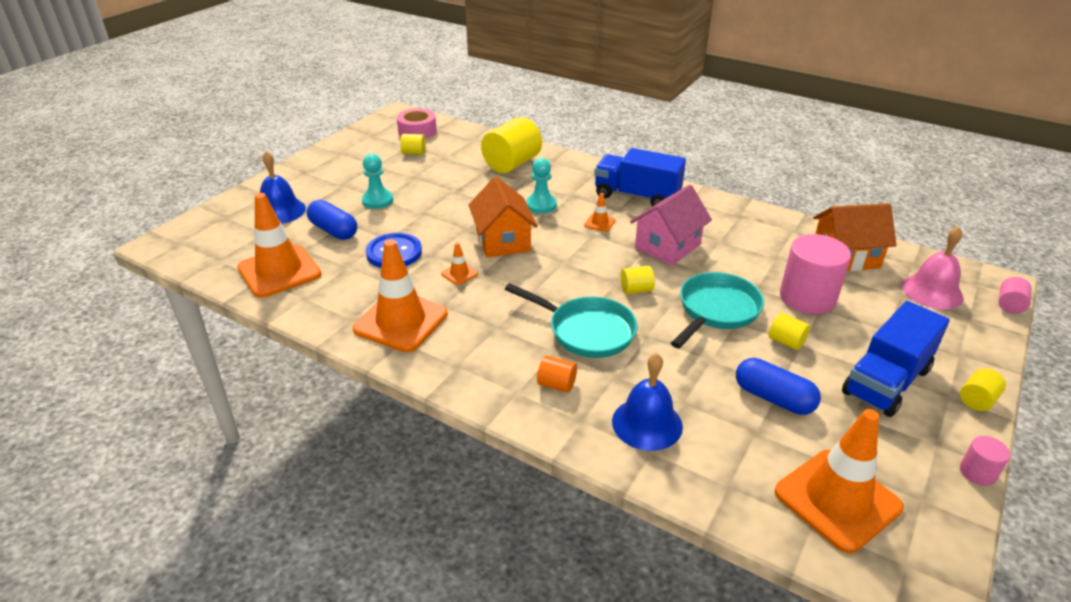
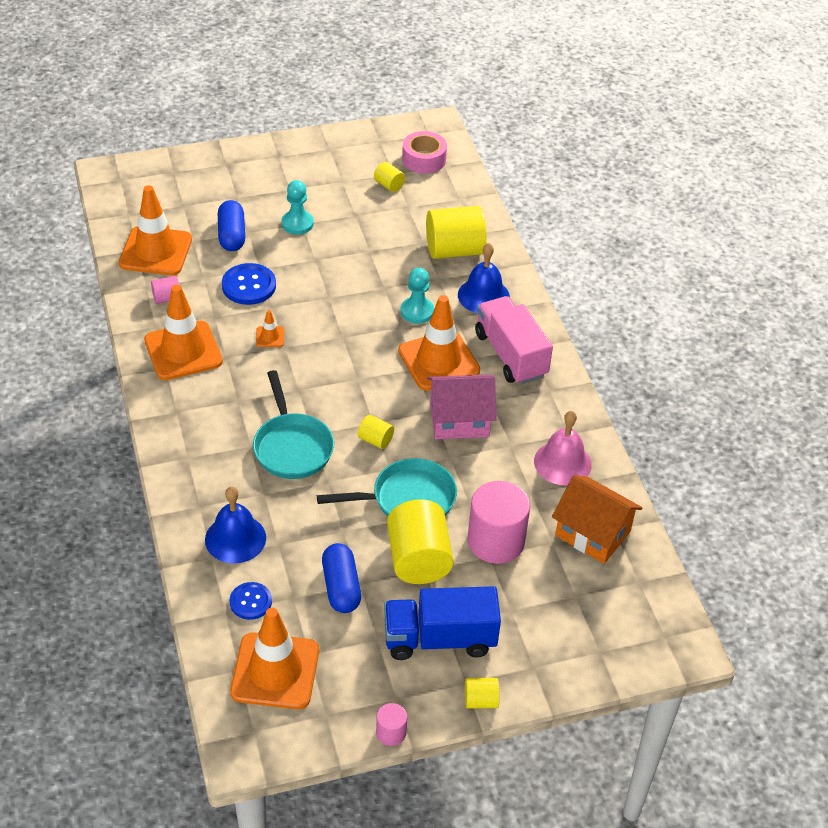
camera: 40 degrees right, 10 degrees up
blue bell [260,151,306,224] -> blue bell moved to [458,243,510,313]
orange house [468,177,538,258] -> none
orange cylinder [537,356,577,393] -> none
orange traffic cone [584,193,615,232] -> orange traffic cone [398,295,480,391], size x2.38
blue truck [594,148,686,207] -> pink truck [475,296,553,385]
yellow cylinder [769,313,810,350] -> yellow cylinder [387,499,454,584], size x2.11
pink bell [902,226,964,309] -> pink bell moved to [534,411,592,485]
pink cylinder [999,277,1031,314] -> pink cylinder moved to [151,276,180,304]
none -> blue button [230,582,272,620]

